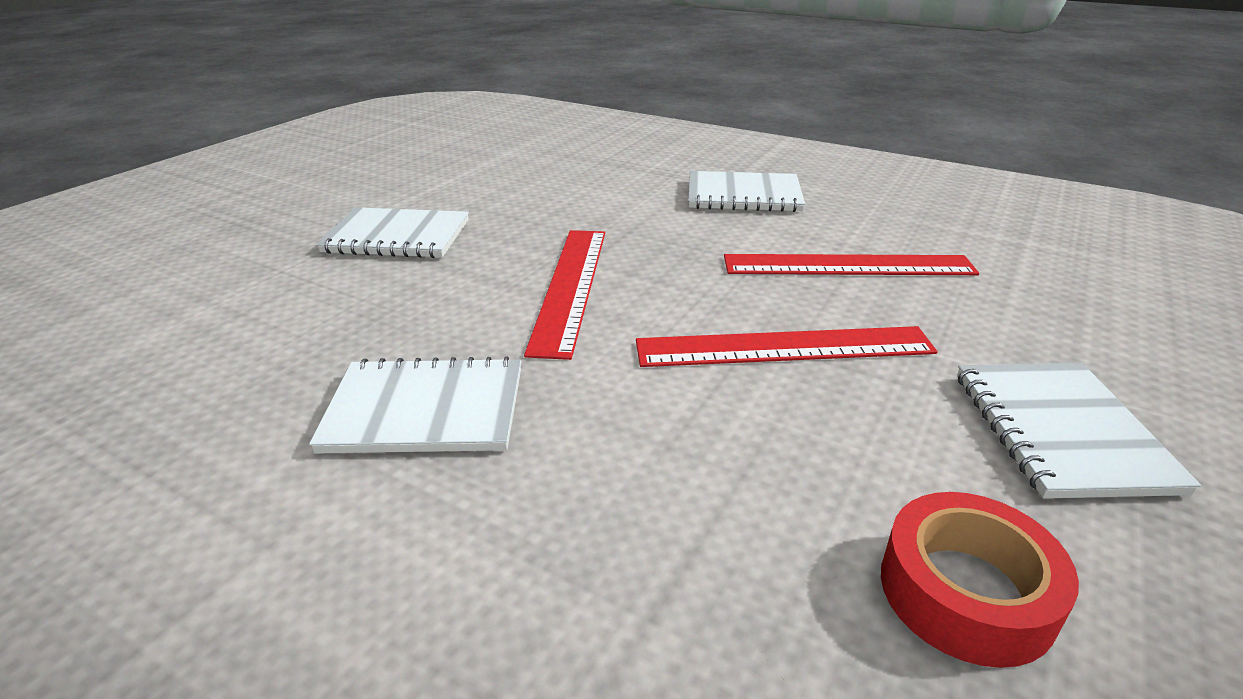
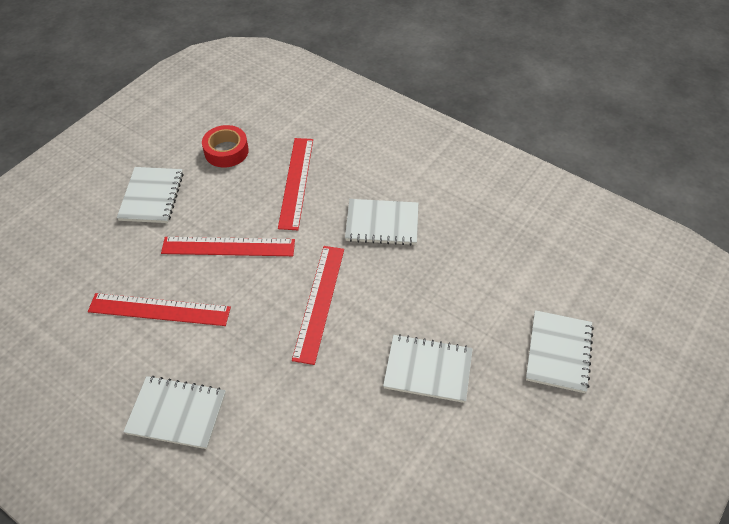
camera: 175 degrees left, 20 degrees up
none -> red ruler [278,138,313,230]
none -> white notebook [526,310,594,393]

